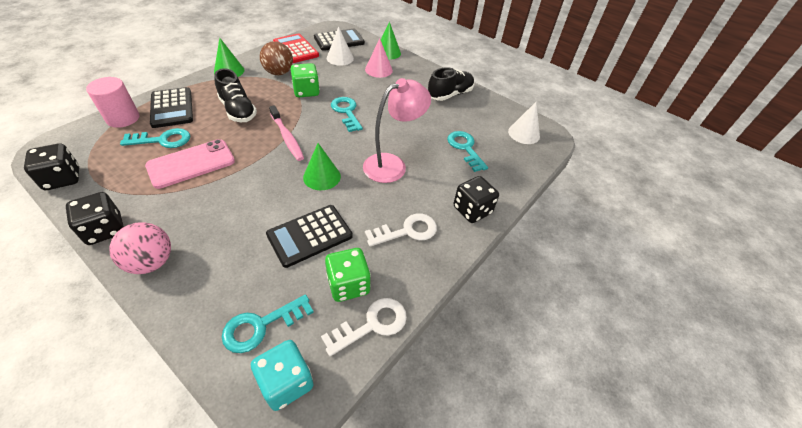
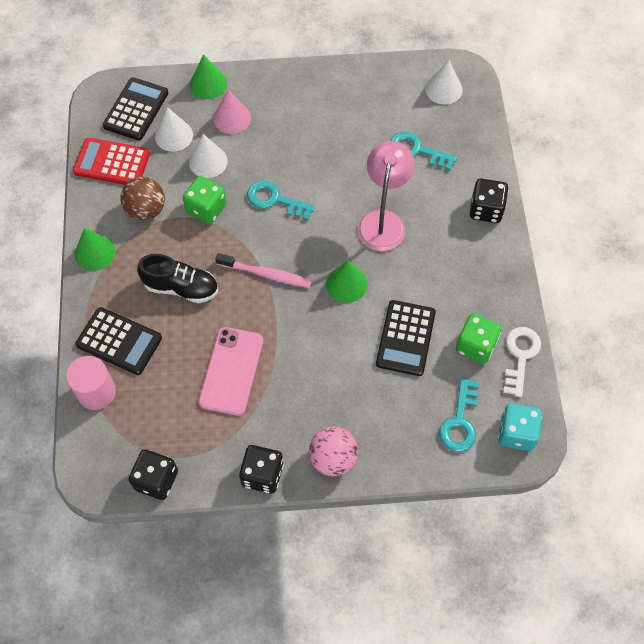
camera: 40 degrees left, 15 degrees up
turquoise key [120,128,190,148] -> none
white key [365,213,437,247] -> none
black shoe [428,67,474,101] -> none
none -> white cone [189,134,228,178]

